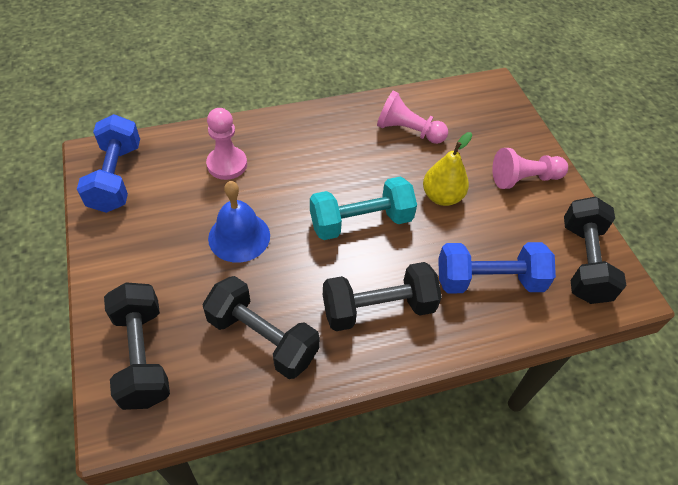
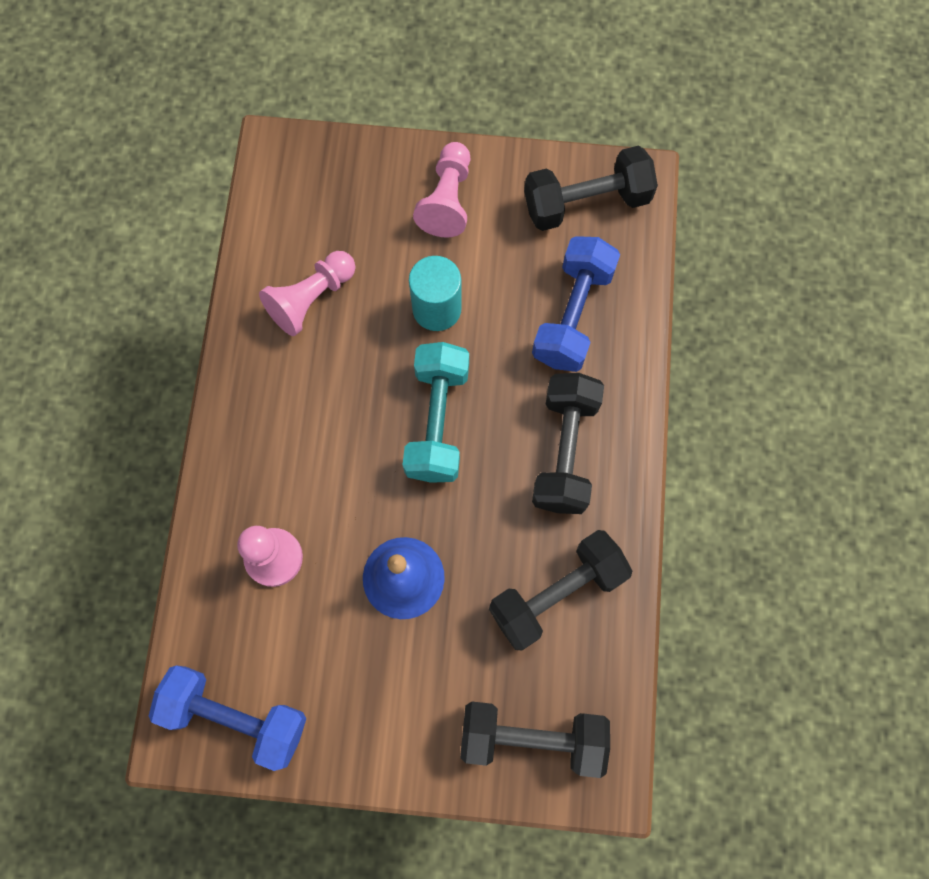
camera: 65 degrees left, 20 degrees up
yellow pear [423,132,472,206] -> turquoise cylinder [409,256,462,331]
black dumbbell [564,196,626,304] -> black dumbbell turned 45 degrees counterclockwise [524,146,658,231]

